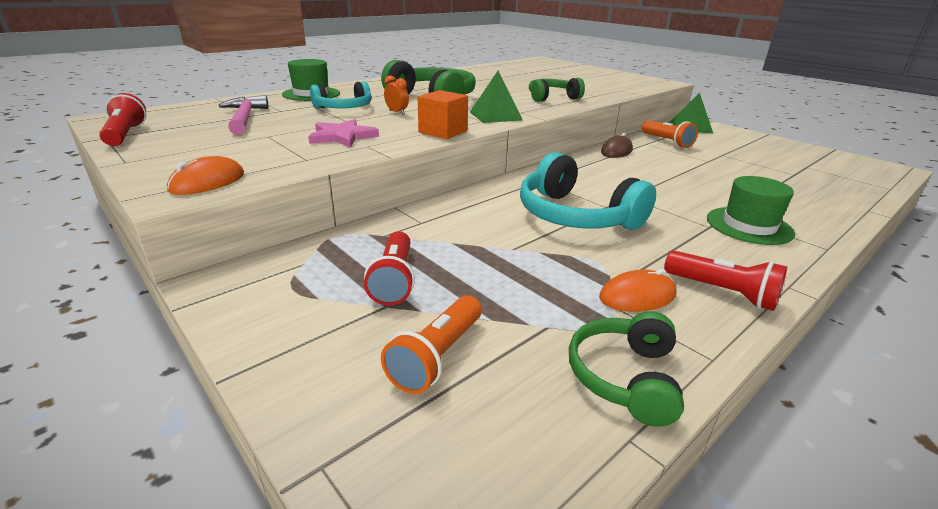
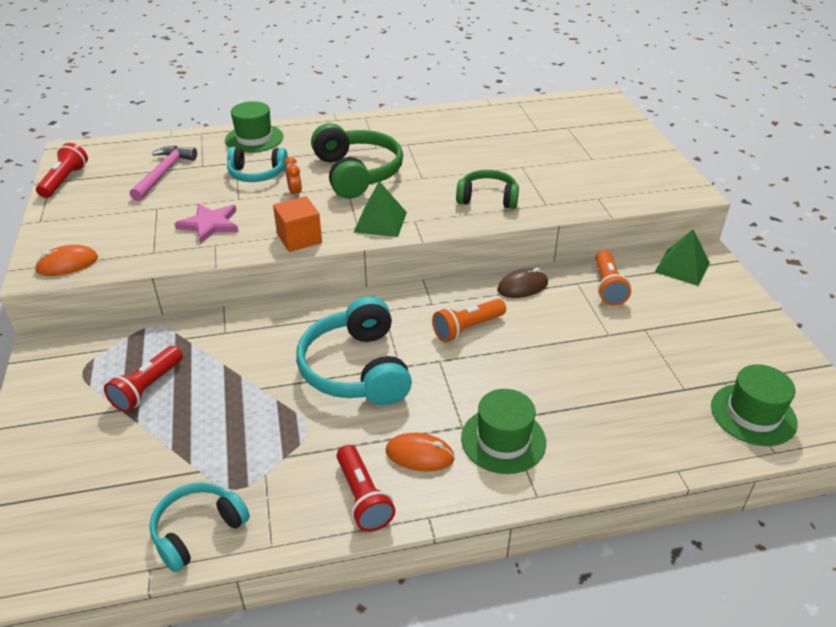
camera: 30 degrees right, 10 degrees up
orange flashlight [381,295,481,394] -> orange flashlight moved to [432,299,506,342]
green headphones [569,311,684,427] -> turquoise headphones [149,482,250,572]
orange mouse [599,269,677,312] -> orange mouse moved to [386,433,455,471]
none -> green hat [711,364,798,446]

